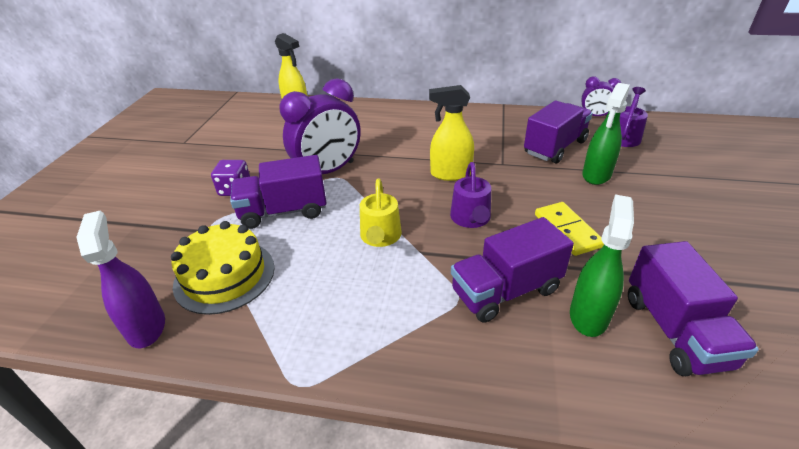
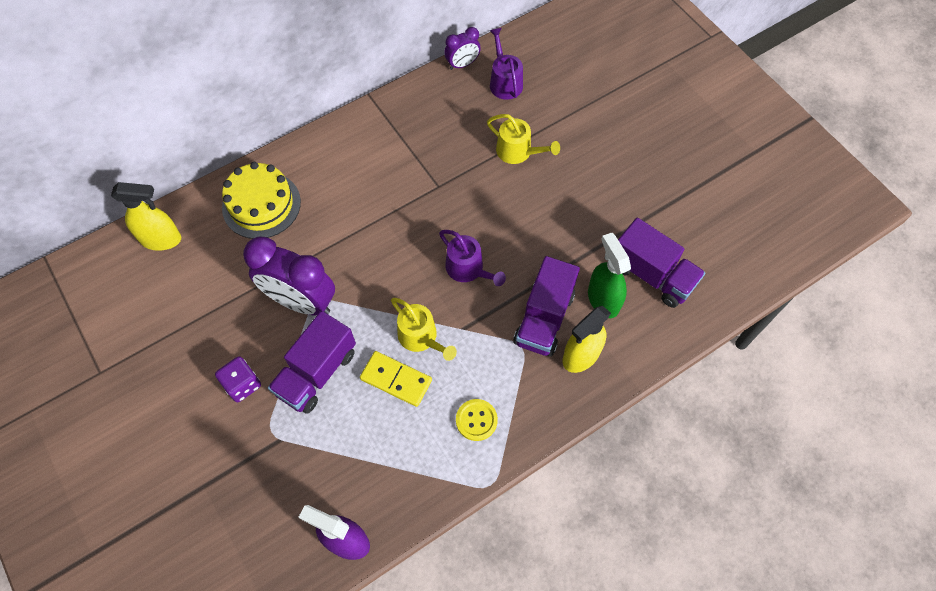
camera: 45 degrees left, 25 degrees up
yellow cake [171,221,275,315] -> yellow cake moved to [222,162,301,239]
purple clock [279,78,361,174] -> purple clock turned 105 degrees clockwise [243,236,335,316]
yellow spray bottle [429,85,474,181] -> yellow spray bottle moved to [563,306,611,373]
purple truck [524,100,593,163] -> none
yellow domino [535,202,604,256] -> yellow domino moved to [360,351,432,407]
green spray bottle [582,83,630,185] -> yellow watering can [487,114,560,164]
none -> yellow button [456,399,498,441]

